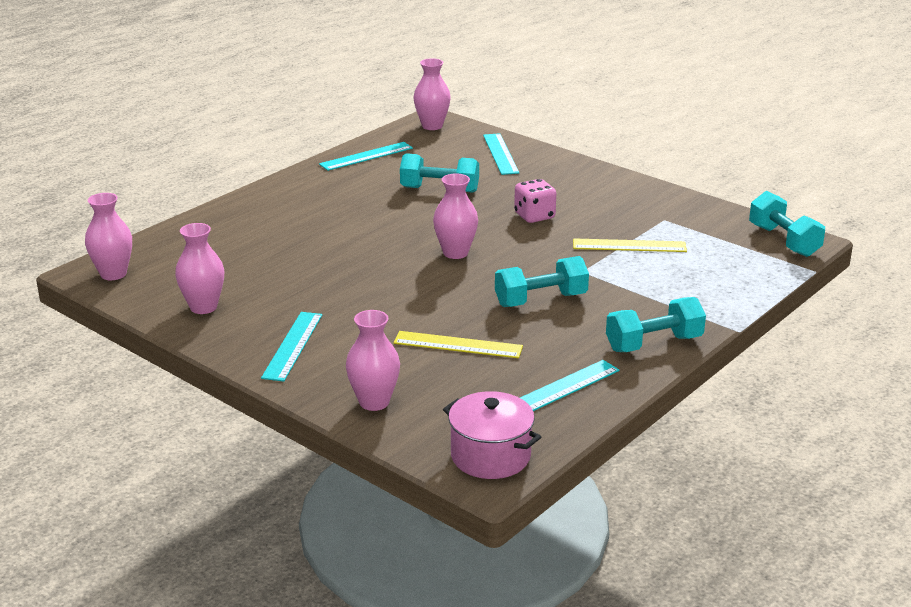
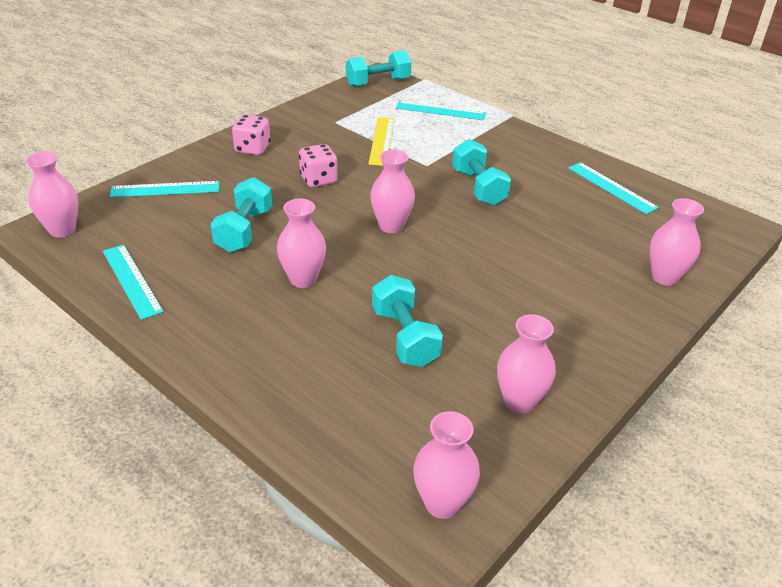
camera: 90 degrees left, 10 degrees up
turquoise ruler [261,312,322,382] -> turquoise ruler moved to [396,101,486,120]
yellow ruler [393,331,523,358] -> none
pink pot [443,391,541,479] -> none
turquoise dumbbell [606,297,706,352] -> turquoise dumbbell moved to [372,275,443,367]
none -> pink dice [232,115,270,155]
none -> pink vase [277,198,326,288]

